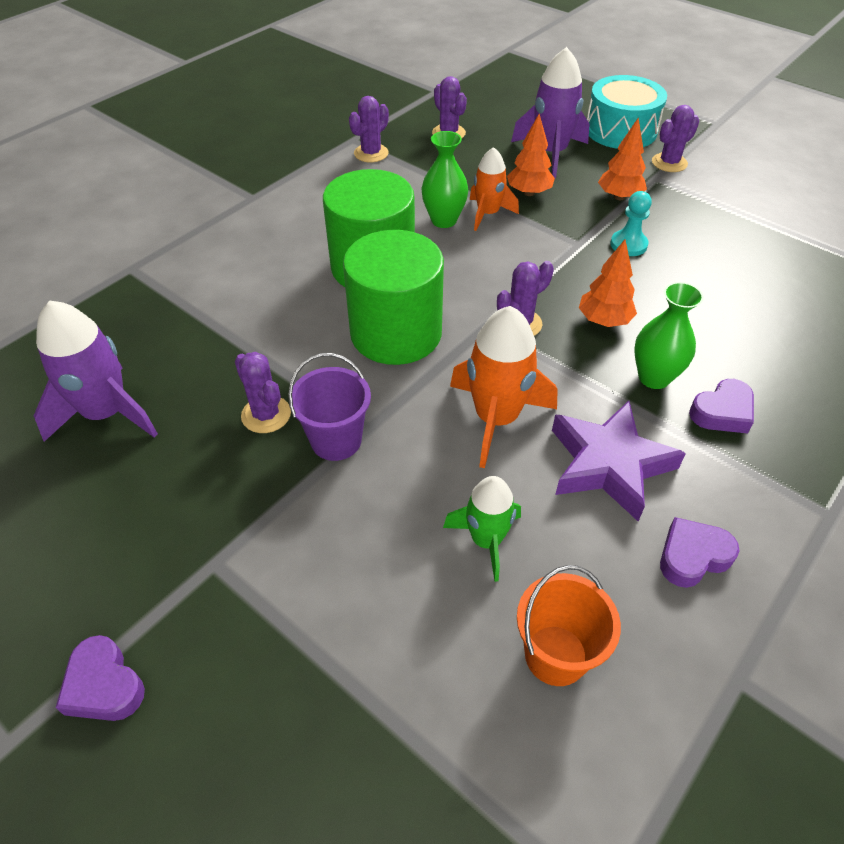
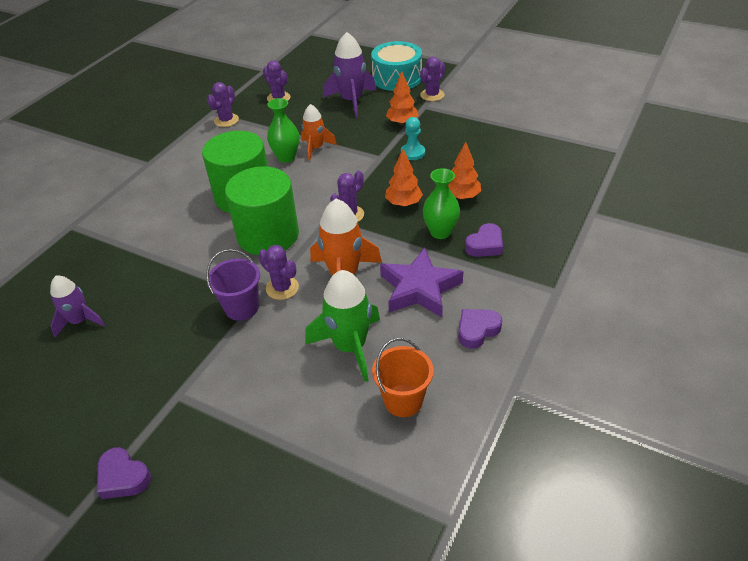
camera: 10 degrees left, 5 degrees down
purple rocket [34,300,158,442] -> purple rocket [50,276,105,337], size x0.64
purple cactus [235,352,291,433] -> purple cactus moved to [258,245,299,300]
green rocket [443,476,521,582] -> green rocket [305,270,380,382], size x1.57
orange tree [507,114,555,196] -> orange tree moved to [448,142,481,200]

